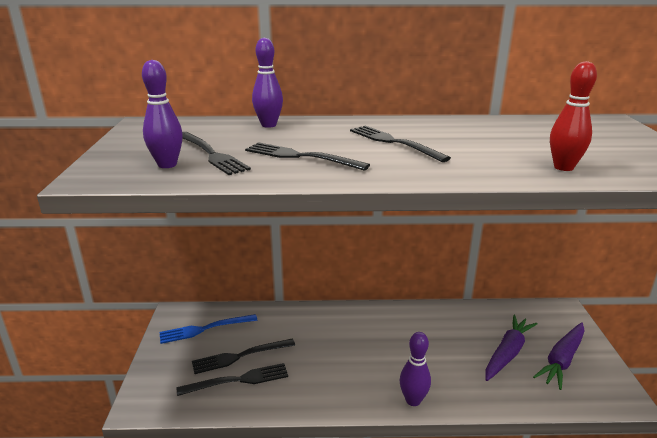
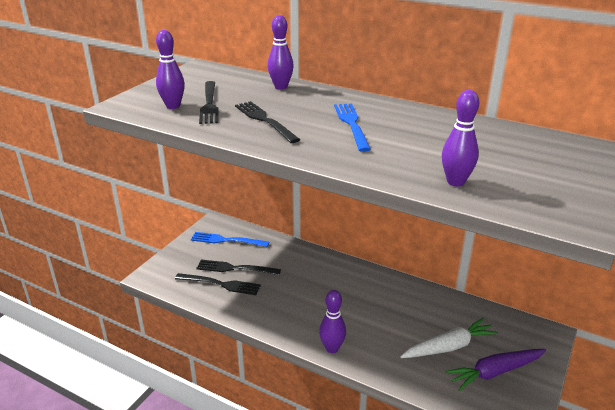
camera: 30 degrees right, 5 degrees up
black fork [350,126,451,162] -> blue fork [334,104,371,152]
purple carrot [485,315,537,381] -> white carrot [400,318,498,358]
red bowling pin [550,61,597,171] -> purple bowling pin [442,90,479,187]

